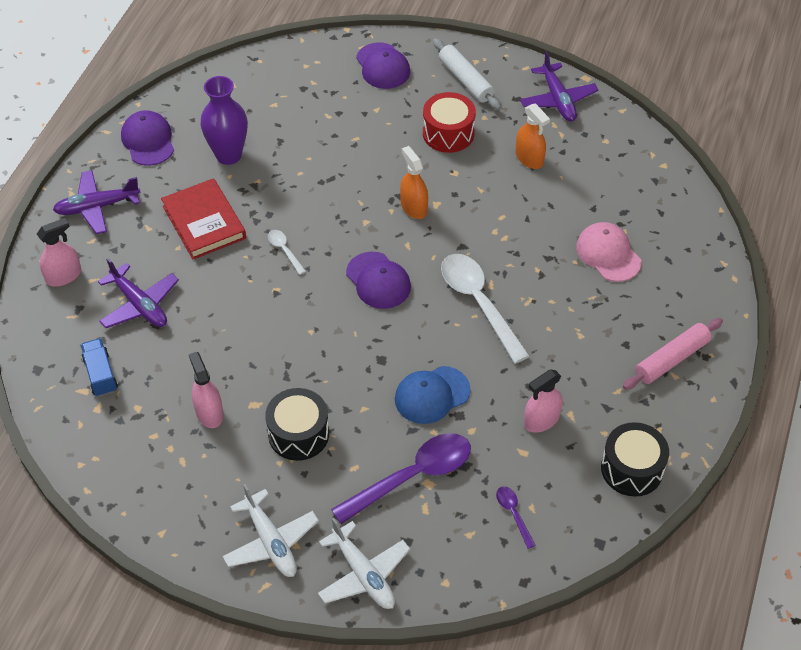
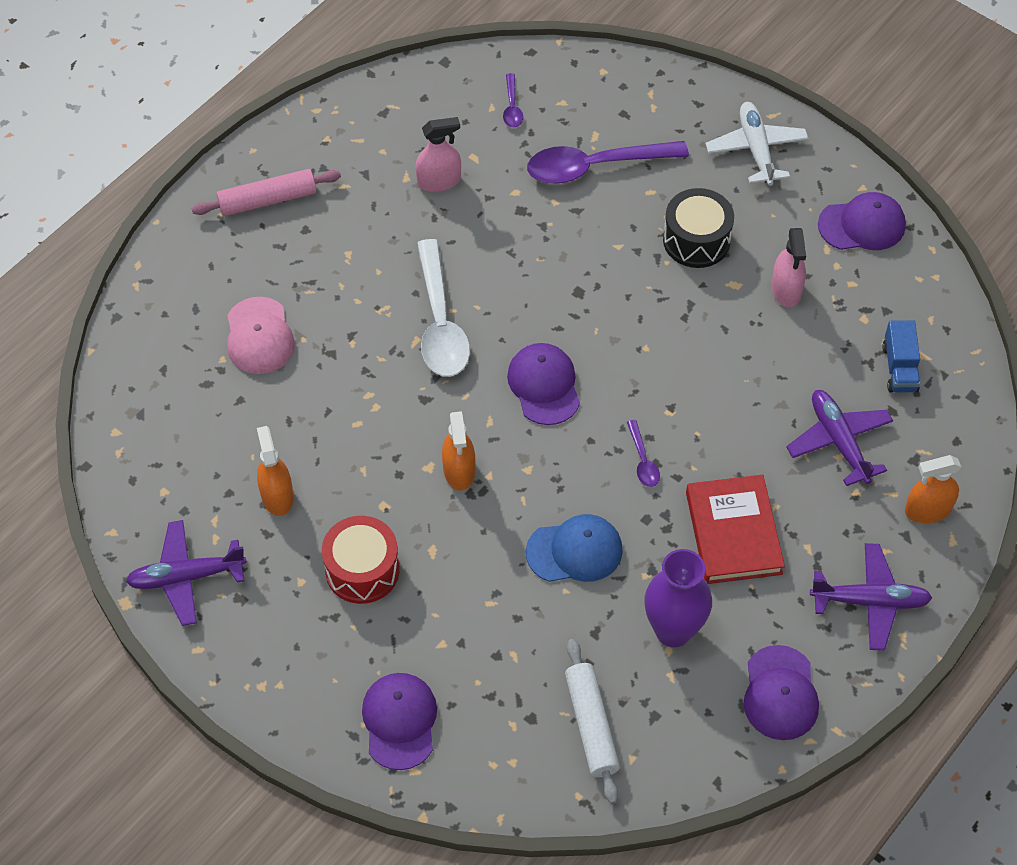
camera: 160 degrees left, 5 degrees up
pink spray bottle [37,218,81,286] -> orange spray bottle [905,455,961,523]
white spoon [268,230,306,275] -> purple spoon [627,420,660,487]
white plane [318,517,410,609] -> none
blue cap [395,366,471,424] -> blue cap moved to [526,514,623,582]
white rolling pin [433,38,501,110] -> white rolling pin moved to [565,639,620,804]
purple plane [520,51,599,122] -> purple plane turned 105 degrees counterclockwise [126,520,247,626]
black drum [601,422,669,497] -> none
none -> purple cap [818,192,906,250]

